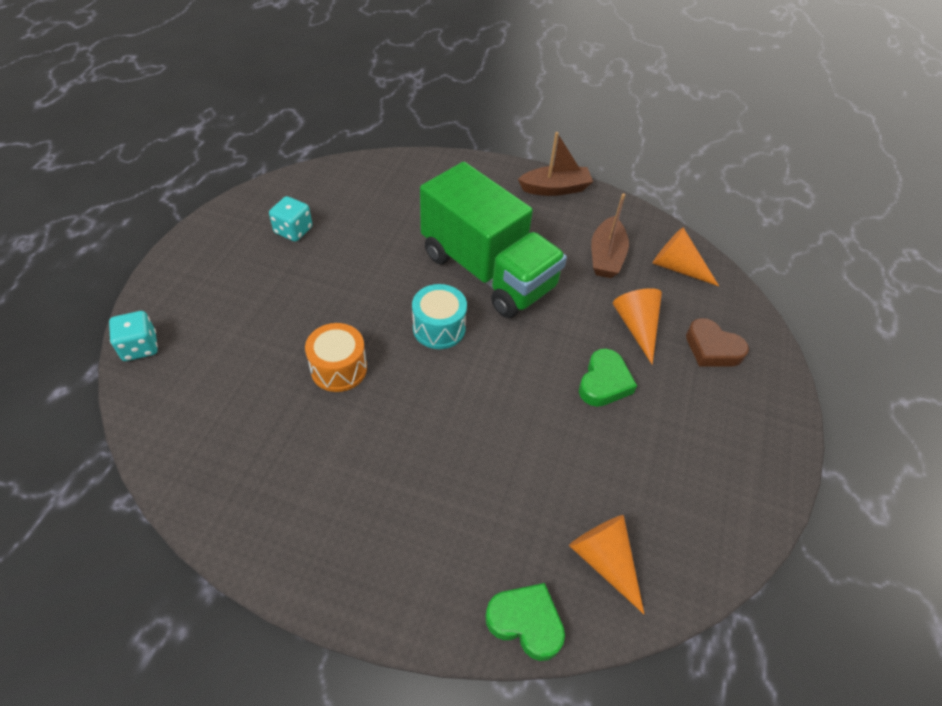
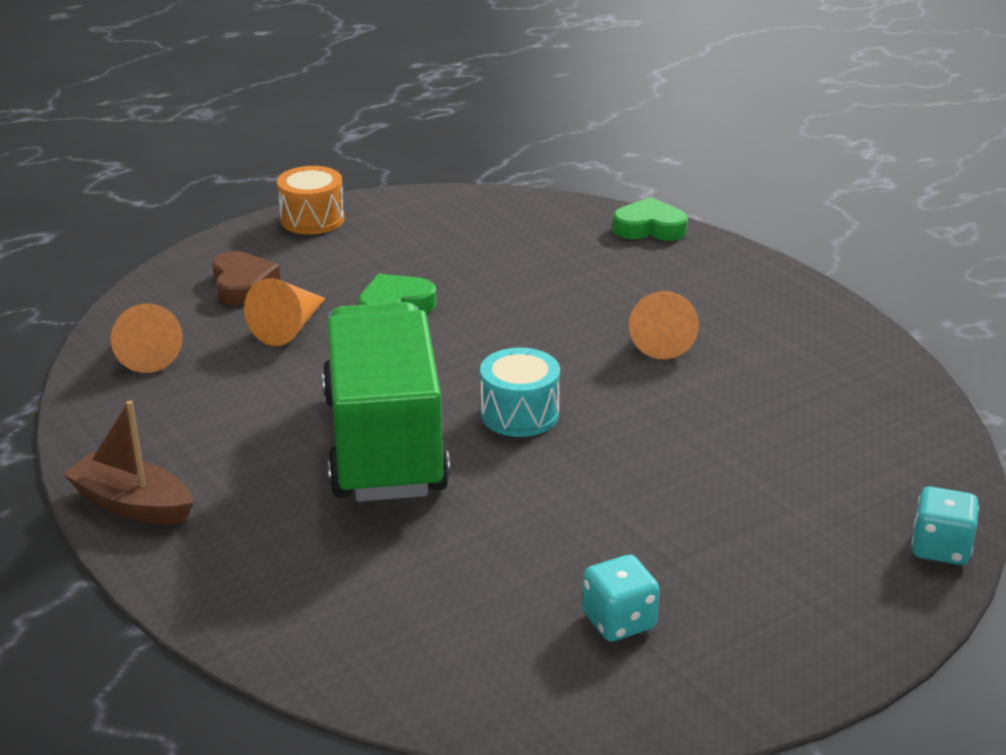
camera: 140 degrees left, 20 degrees down
orange drum [305,323,367,392] -> orange drum moved to [277,166,344,235]
green heart [485,583,565,661] -> green heart turned 120 degrees clockwise [613,197,688,241]
orange cone [569,515,644,614] -> orange cone moved to [629,291,699,359]
brown boat [591,193,629,278] -> none

